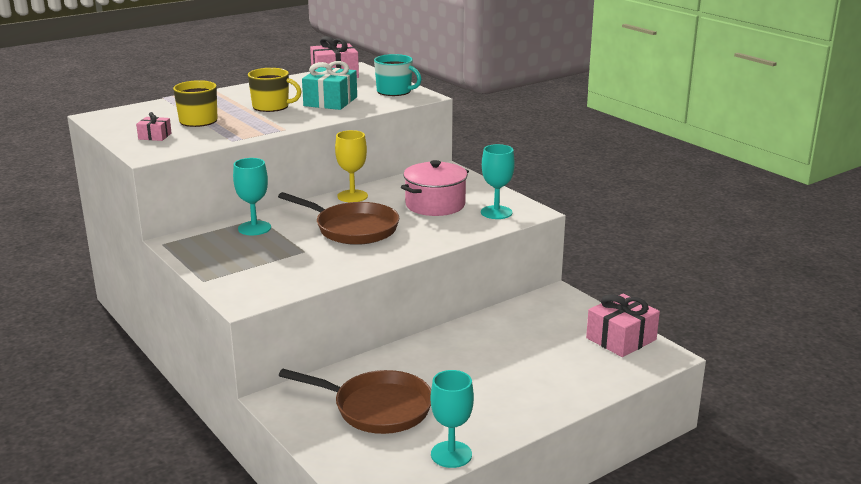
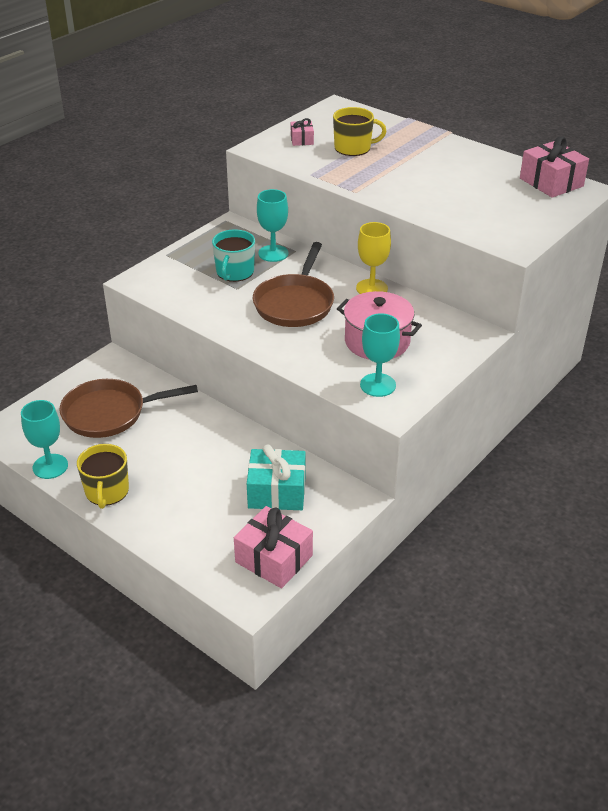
camera: 75 degrees right, 15 degrees up
yellow mug [248,68,302,112] -> yellow mug moved to [77,444,129,509]
brown pan [279,369,431,434] -> brown pan turned 75 degrees clockwise [59,379,198,438]
turquoise gift [302,61,357,110] -> turquoise gift moved to [247,444,306,510]
turquoise mug [374,54,422,96] -> turquoise mug moved to [212,229,255,282]

